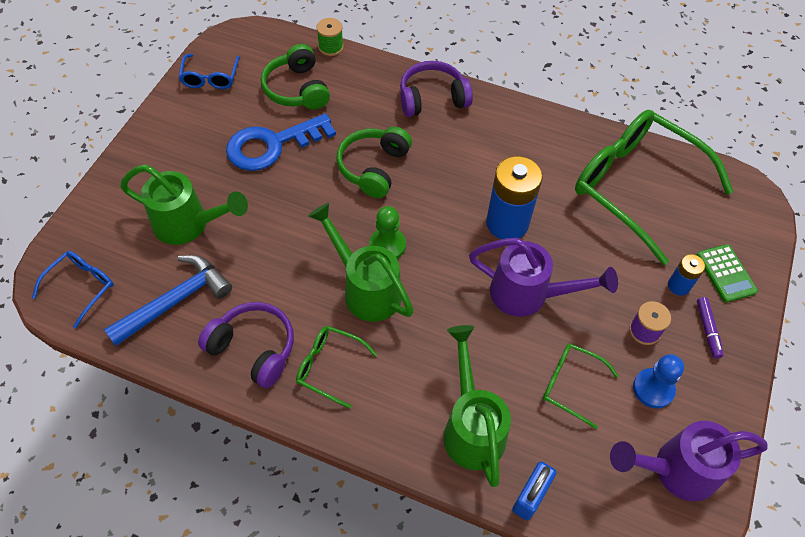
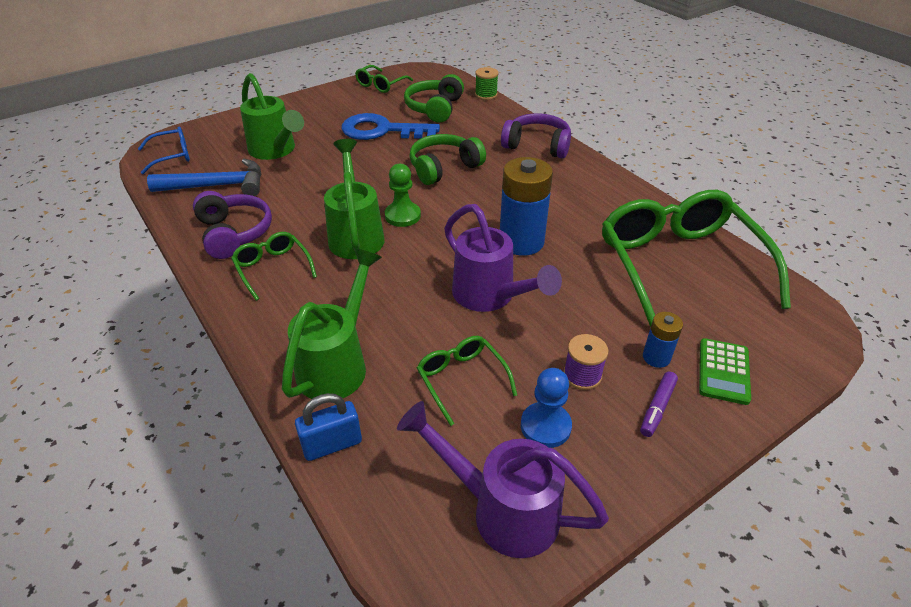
camera: 35 degrees right, 15 degrees down
blue glasses [179,54,240,89] -> green glasses [355,65,413,93]

